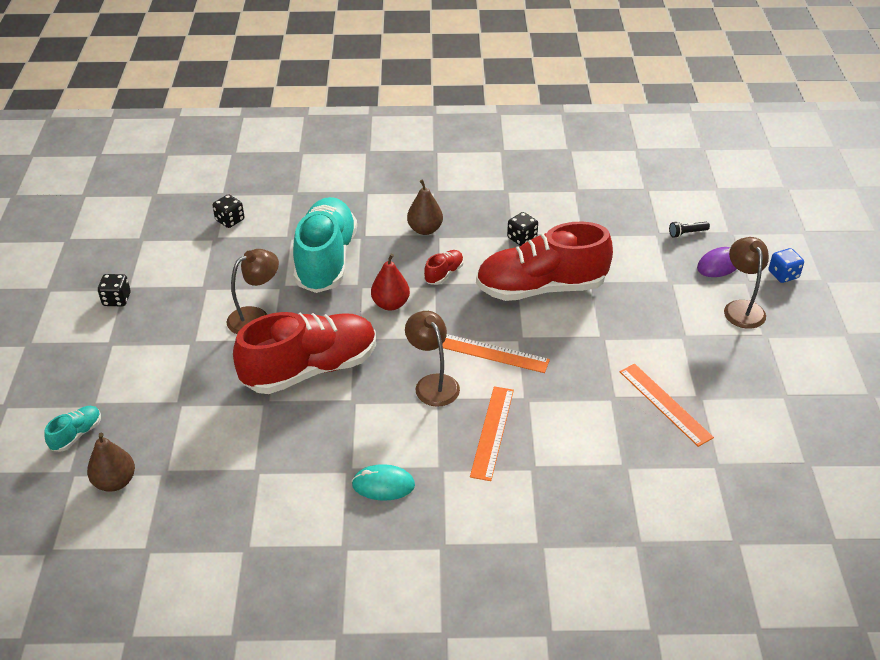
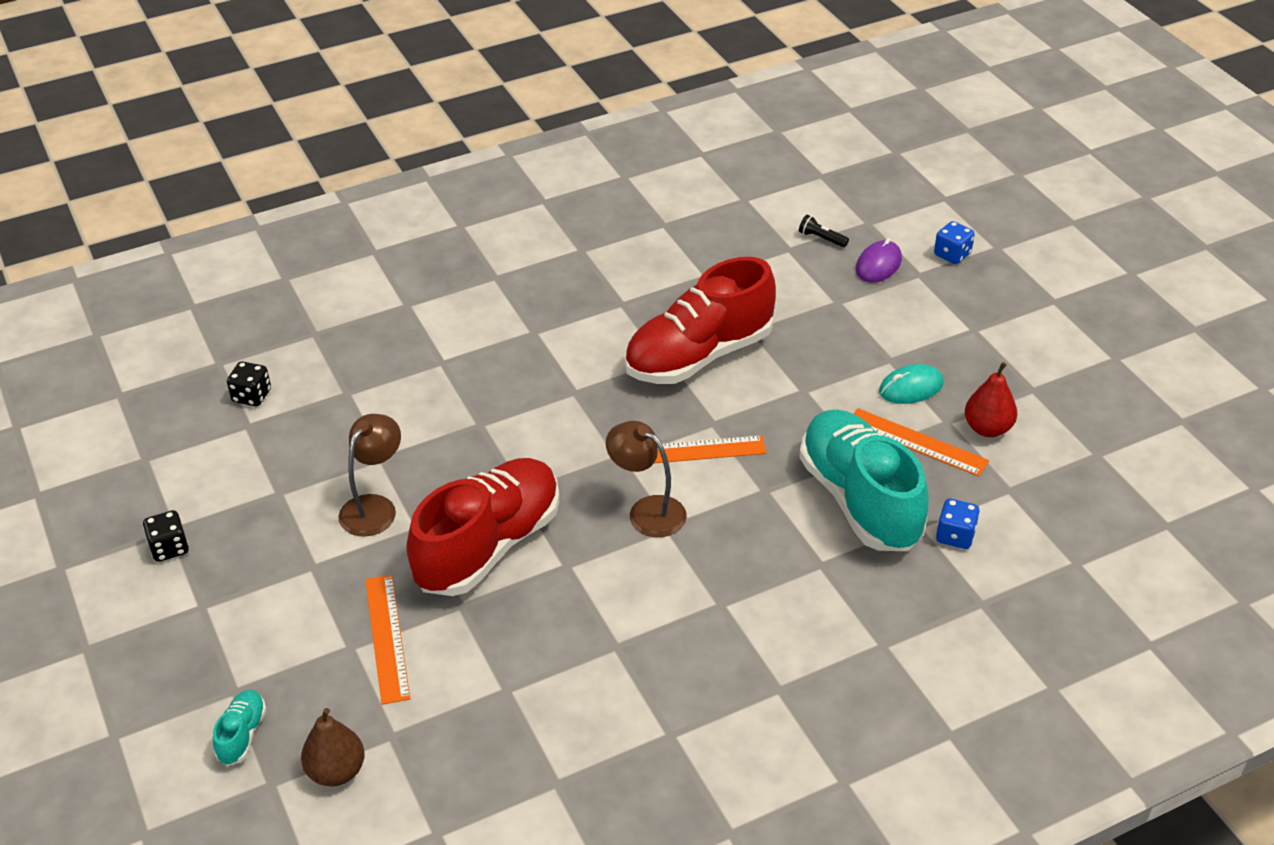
camera: 25 degrees left, 0 degrees up
turquoise shoe [293,197,357,293] -> turquoise shoe moved to [799,409,929,551]
turquoise mouse [352,464,415,501] -> turquoise mouse moved to [879,364,943,404]
red pear [371,254,410,311] -> red pear moved to [965,362,1017,437]
brown pear [407,179,443,235] -> none
red shoe [424,250,464,285] -> none
orange ruler [470,386,514,481] -> orange ruler moved to [365,575,410,705]
black dice [507,212,538,246] -> none
black flashlight [669,221,710,238] -> black flashlight turned 75 degrees clockwise [799,215,849,247]
brown lamp [724,237,769,329] -> none
none -> blue dice [936,499,980,549]

